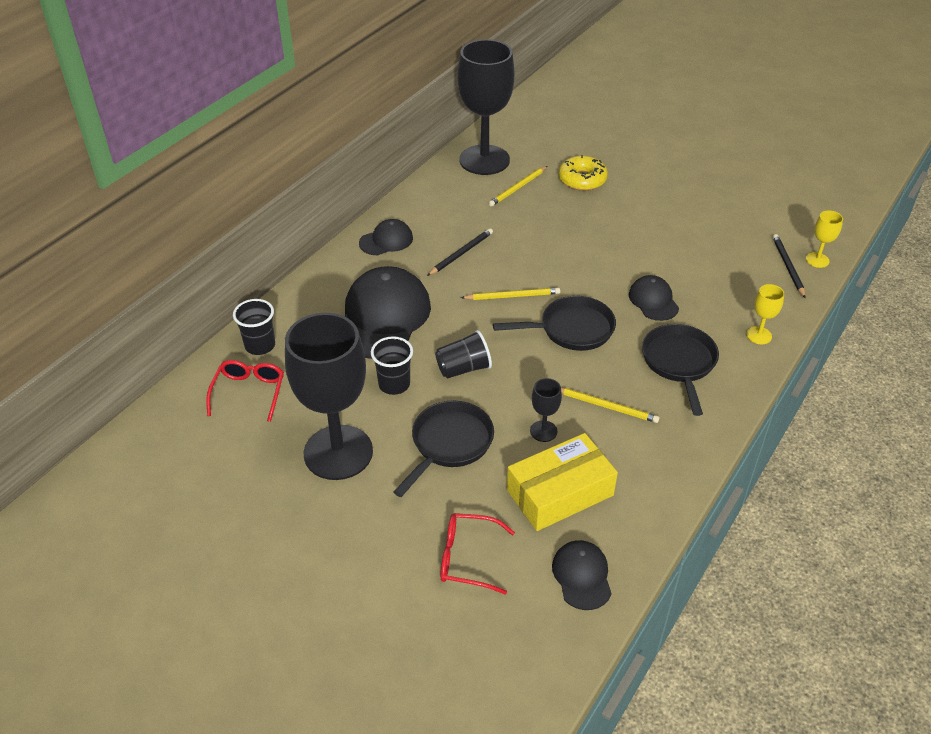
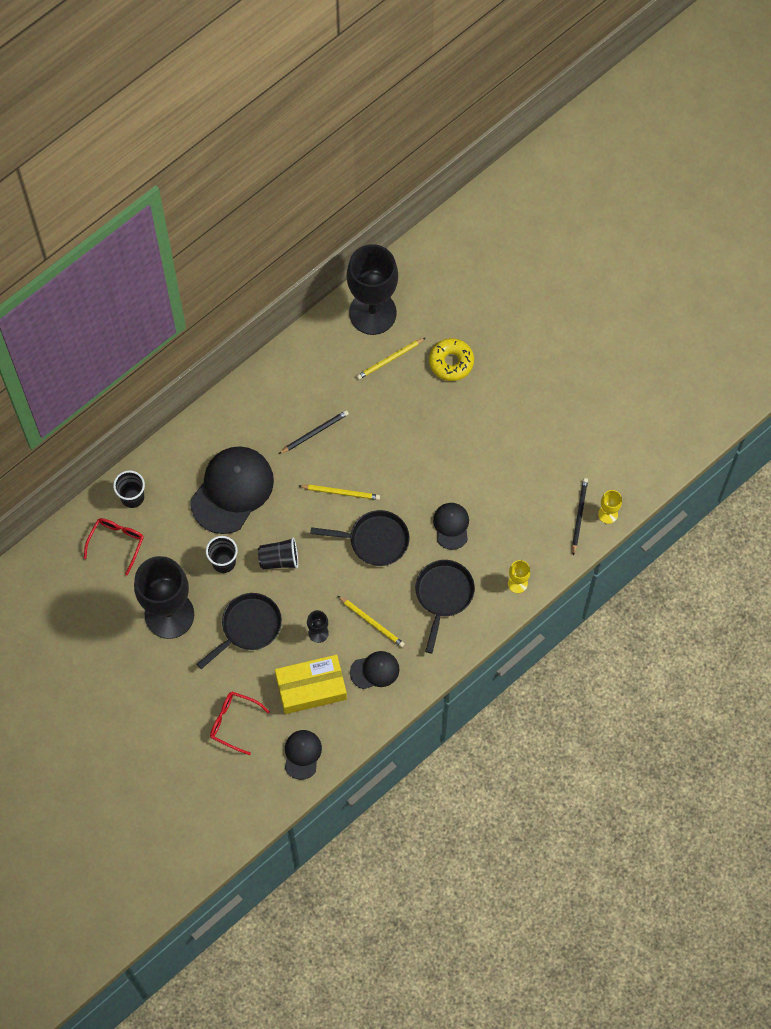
camera: 15 degrees right, 25 degrees up
black cap [359,219,413,255] -> black cap moved to [350,651,400,689]

